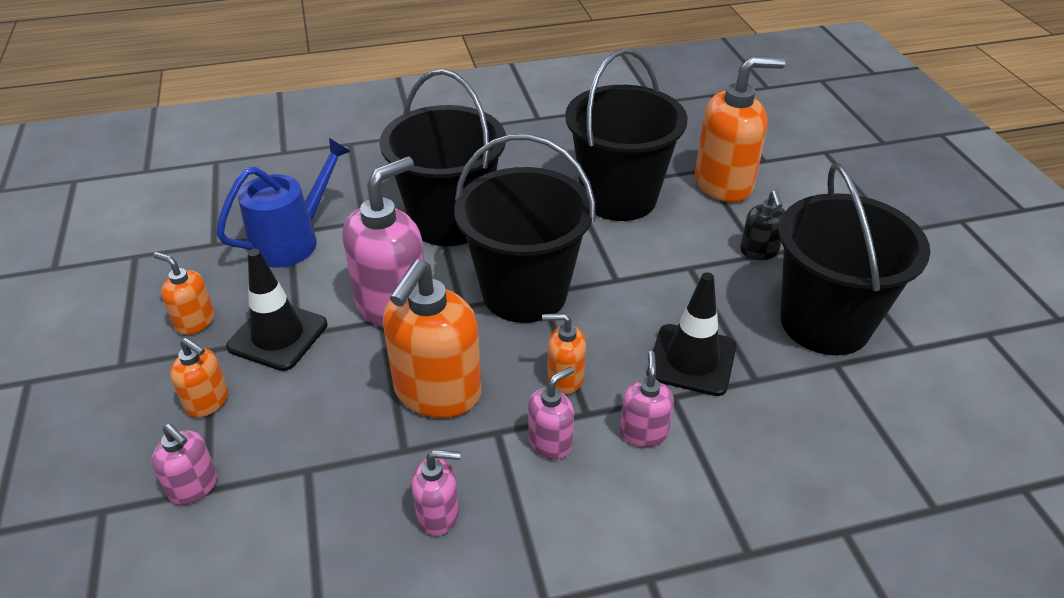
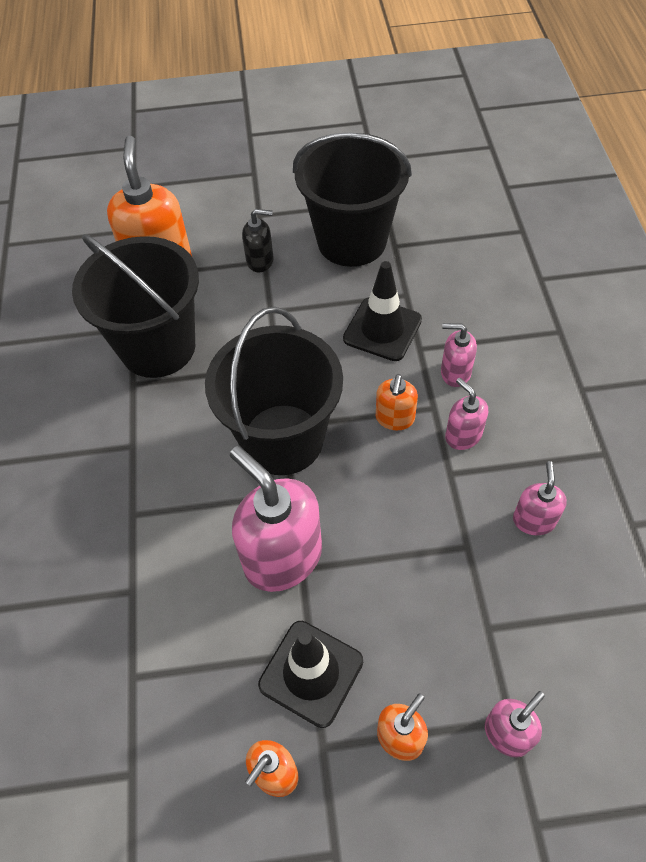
camera: 80 degrees left, 15 degrees up
blue watering can [216,138,351,267] -> none
black bucket [380,69,506,246] -> none
orange soap dispenser [383,260,482,418] -> none

